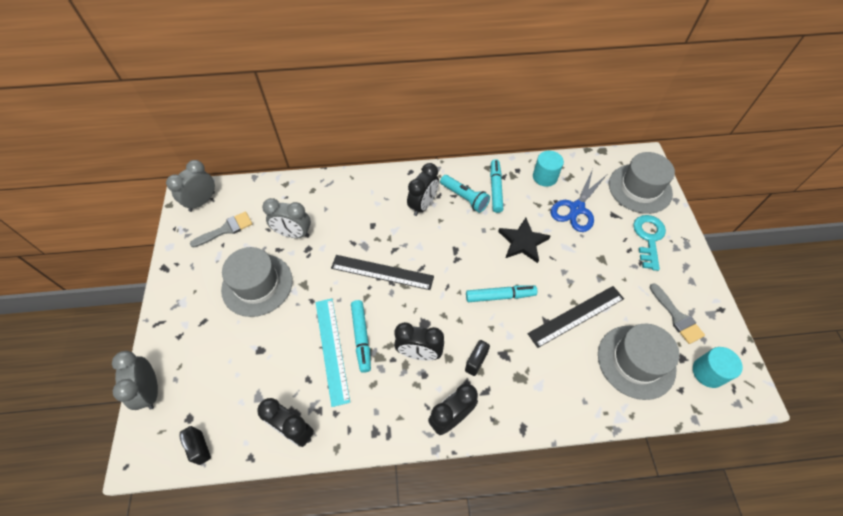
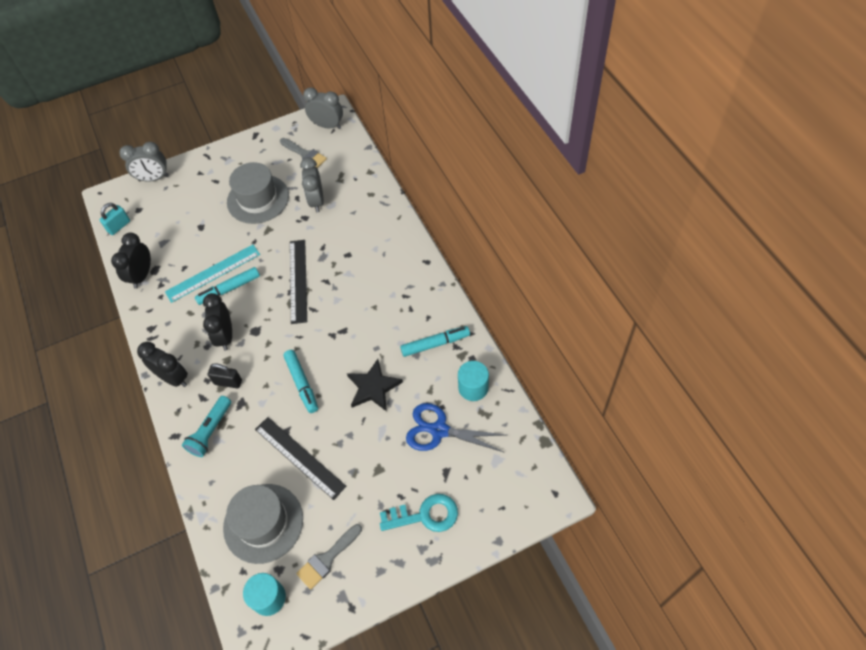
camera: 75 degrees right, 0 degrees up
grey clock [112,351,158,410] -> grey clock turned 150 degrees counterclockwise [119,142,169,182]
black padlock [179,426,211,465] -> turquoise padlock [99,203,130,235]
black clock [407,163,439,216] -> none
turquoise flashlight [440,175,490,213] -> turquoise flashlight moved to [182,396,231,457]
grey hat [609,152,675,214] -> none

